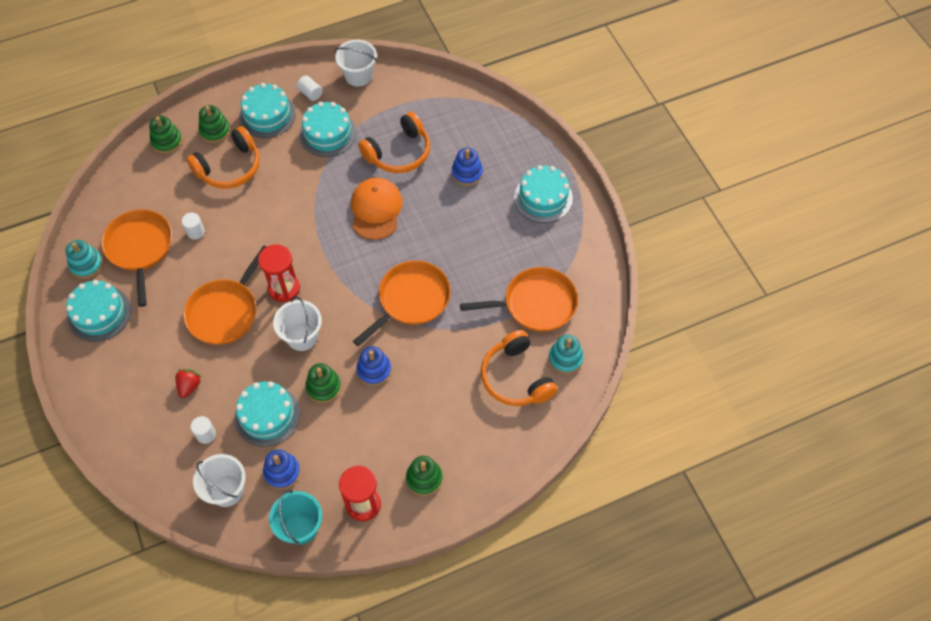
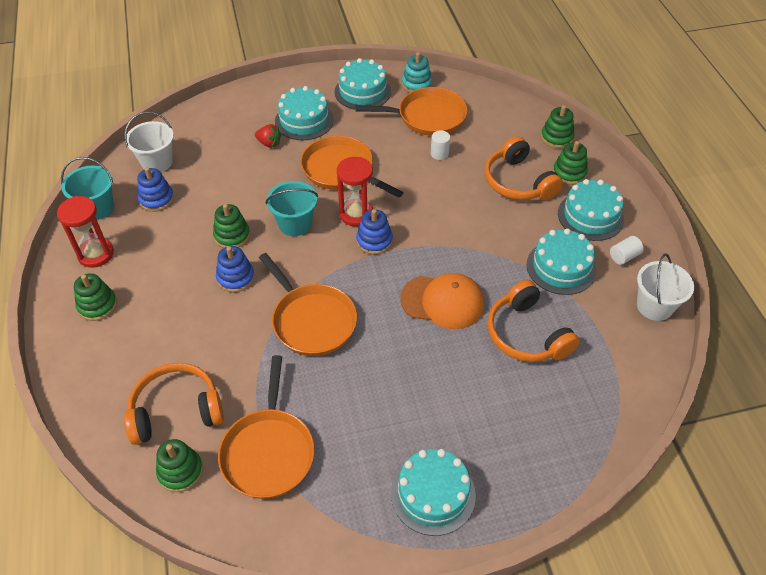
camera: 100 degrees right, 10 degrees down
white cylinder [191,416,216,444] -> none
turquoise cake [234,381,300,447] -> turquoise cake moved to [275,86,334,140]
white bucket [273,296,322,351] -> turquoise bucket [266,181,318,236]
blue stacking toy [452,148,483,186] -> blue stacking toy moved to [356,209,393,255]
turquoise stacking toy [549,334,584,374] -> green stacking toy [156,439,203,492]

